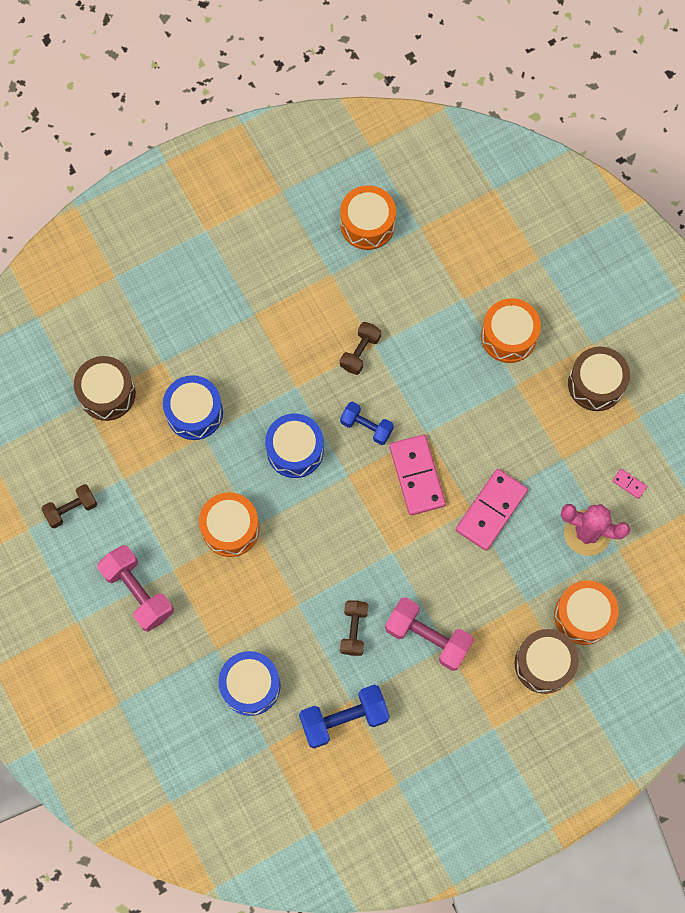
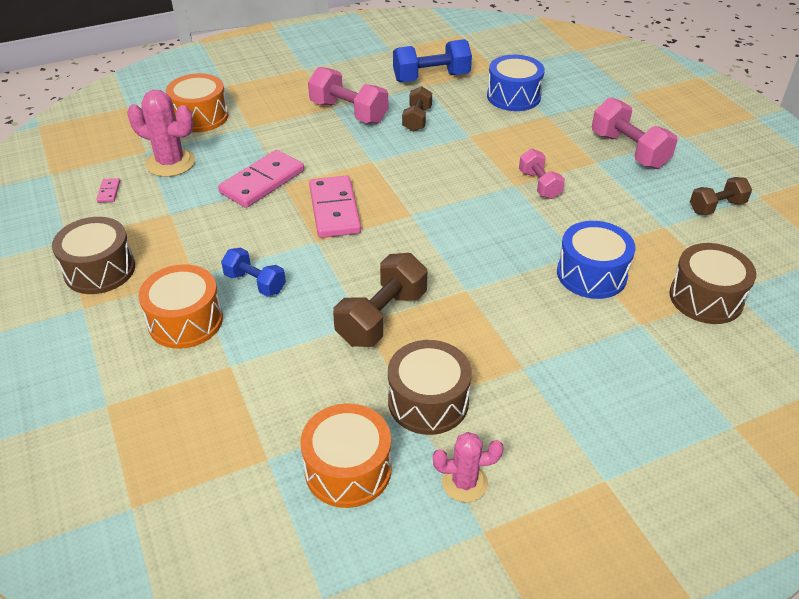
camera: 175 degrees left, 30 degrees down
orange drum [199,492,260,557] -> pink dumbbell [519,149,565,199]
blue drum [265,414,324,478] -> none
brown dumbbell [340,322,381,375] -> brown dumbbell [333,253,427,347], size x1.59
blue dumbbell [340,402,394,445] -> blue dumbbell moved to [221,248,286,296]
brown drum [515,629,579,694] -> brown drum moved to [388,340,472,435]
pink domino [612,469,647,499] -> pink domino turned 45 degrees clockwise [96,178,120,203]
none -> pink cactus [433,432,504,502]

